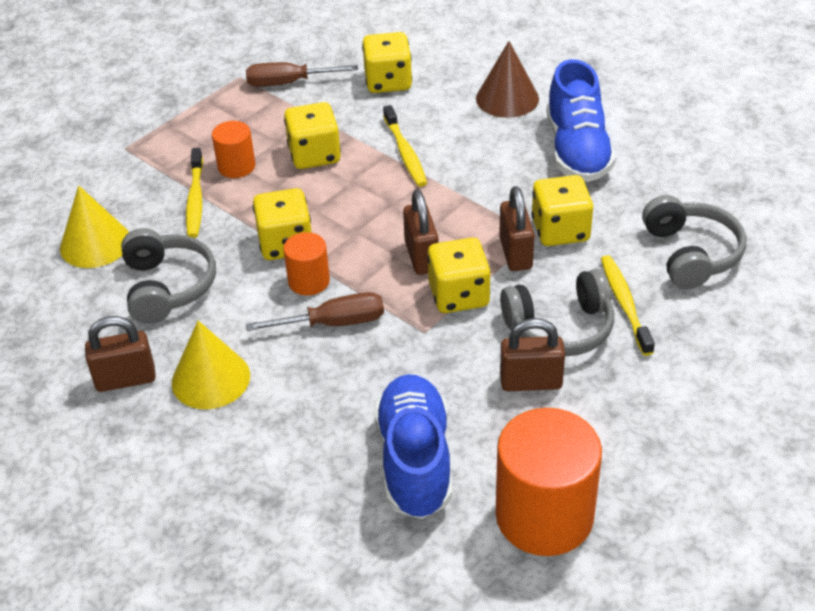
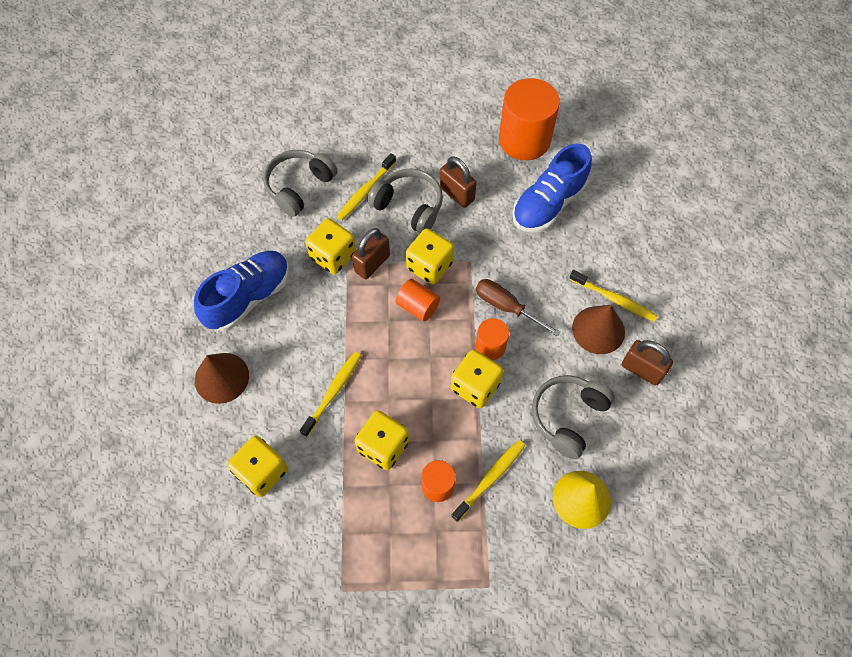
camera: 135 degrees left, 20 degrees up
yellow cone [172,321,250,409] -> brown cone [572,305,625,354]
brown screwdriver [246,62,358,87] -> none
brown padlock [403,190,438,275] -> orange cylinder [395,279,440,322]
none -> yellow toothbrush [569,270,658,322]

